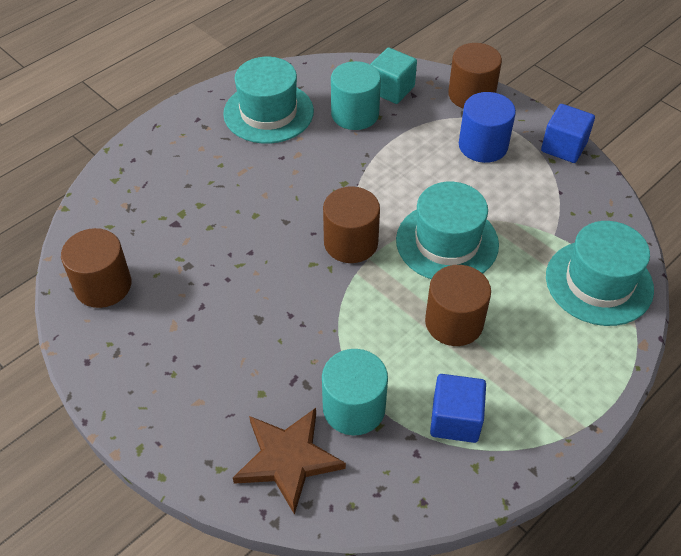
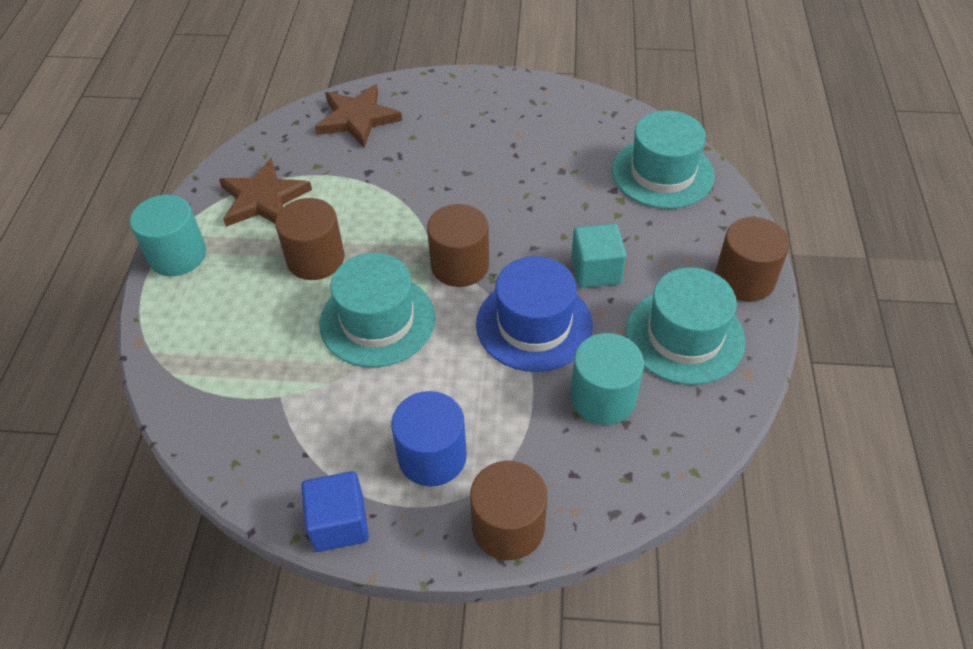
camera: 140 degrees right, 0 degrees up
brown cylinder [61,228,131,308] -> brown cylinder moved to [715,217,790,301]
turquoise cylinder [322,349,388,435] -> turquoise cylinder moved to [130,195,206,276]
turquoise cube [370,47,417,104] -> turquoise cube moved to [571,224,626,288]
blue cube [430,374,486,443] -> brown star [219,158,312,227]
turquoise hat [546,221,654,326] -> turquoise hat moved to [612,110,715,209]
none -> blue hat [476,256,593,372]

